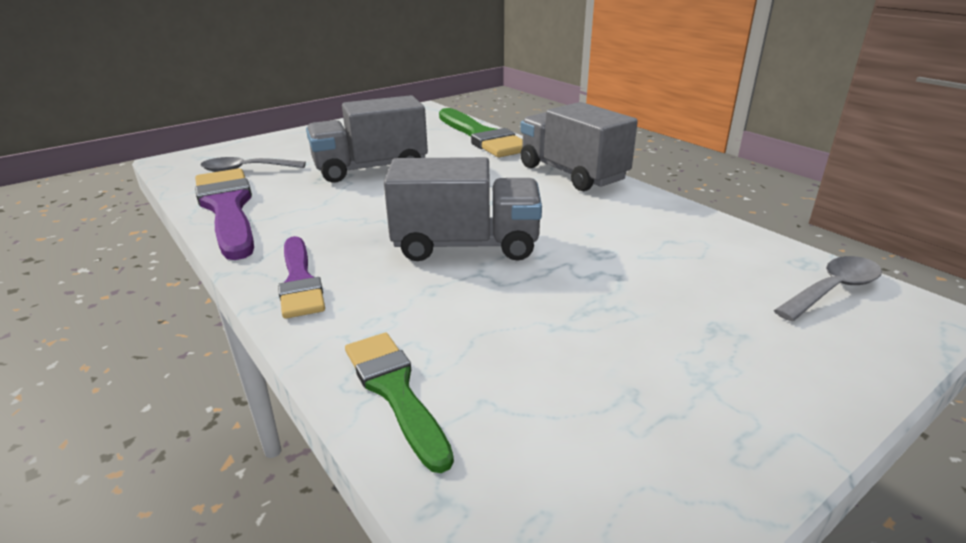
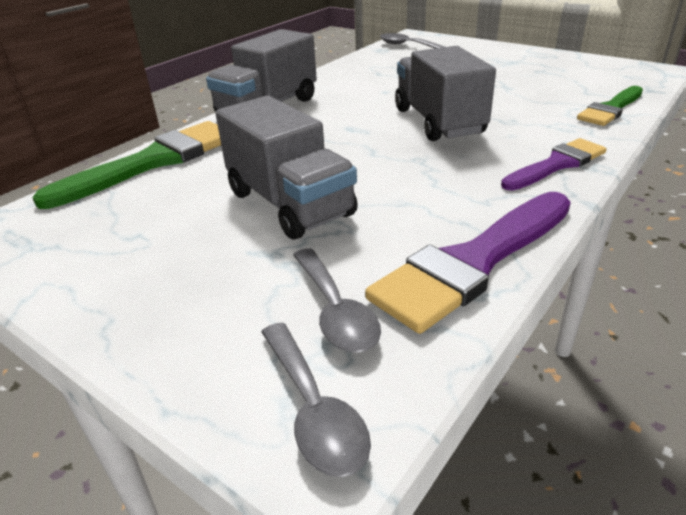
camera: 105 degrees left, 5 degrees up
none -> grey spoon [261,323,371,477]

